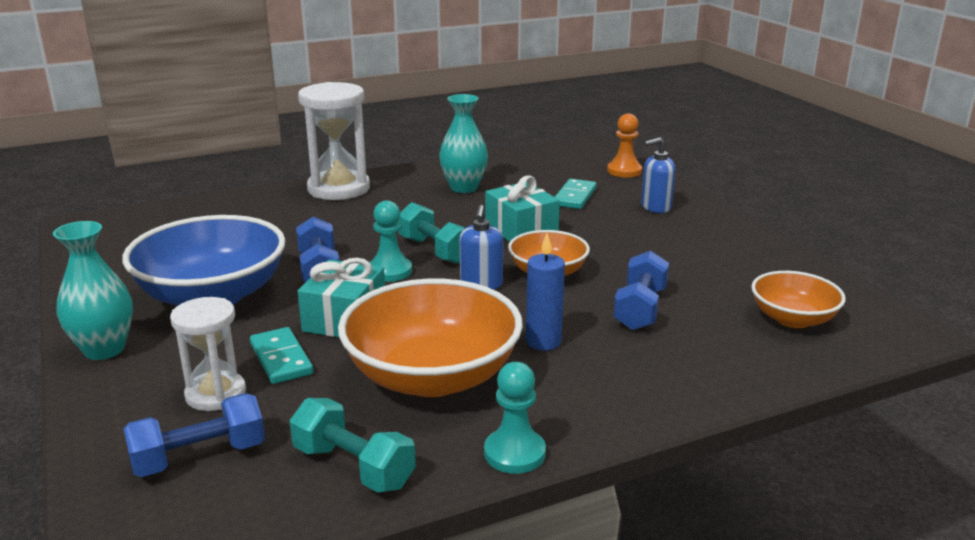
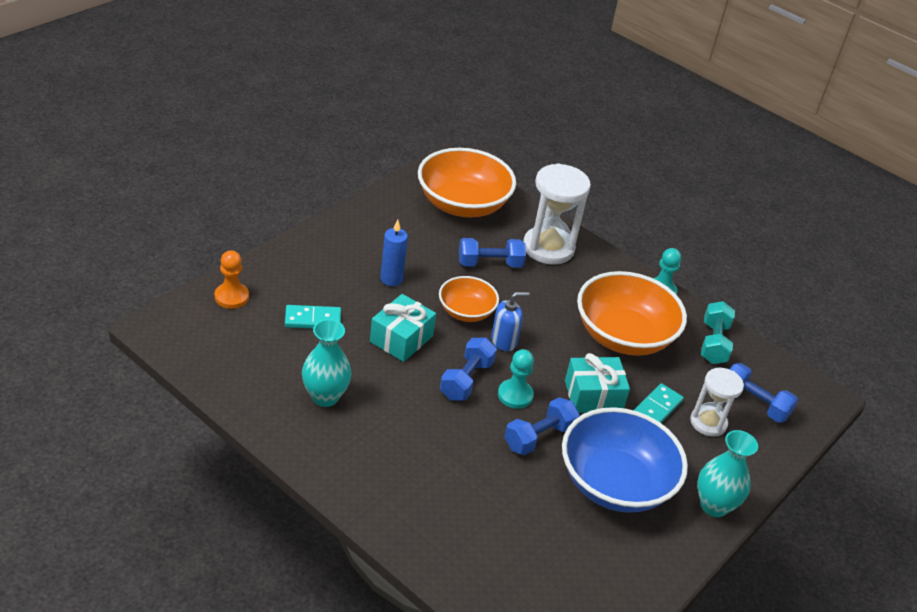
camera: 120 degrees left, 15 degrees up
white hourglass [298,82,370,200] -> white hourglass moved to [523,163,591,265]
turquoise dumbbell [399,202,465,264] -> blue dumbbell [440,338,497,401]
blue candle [526,233,565,351] -> blue candle moved to [380,220,408,286]
blue soap dispenser [641,137,676,213] -> none
orange bowl [751,271,846,328] -> orange bowl [418,148,516,218], size x1.80

